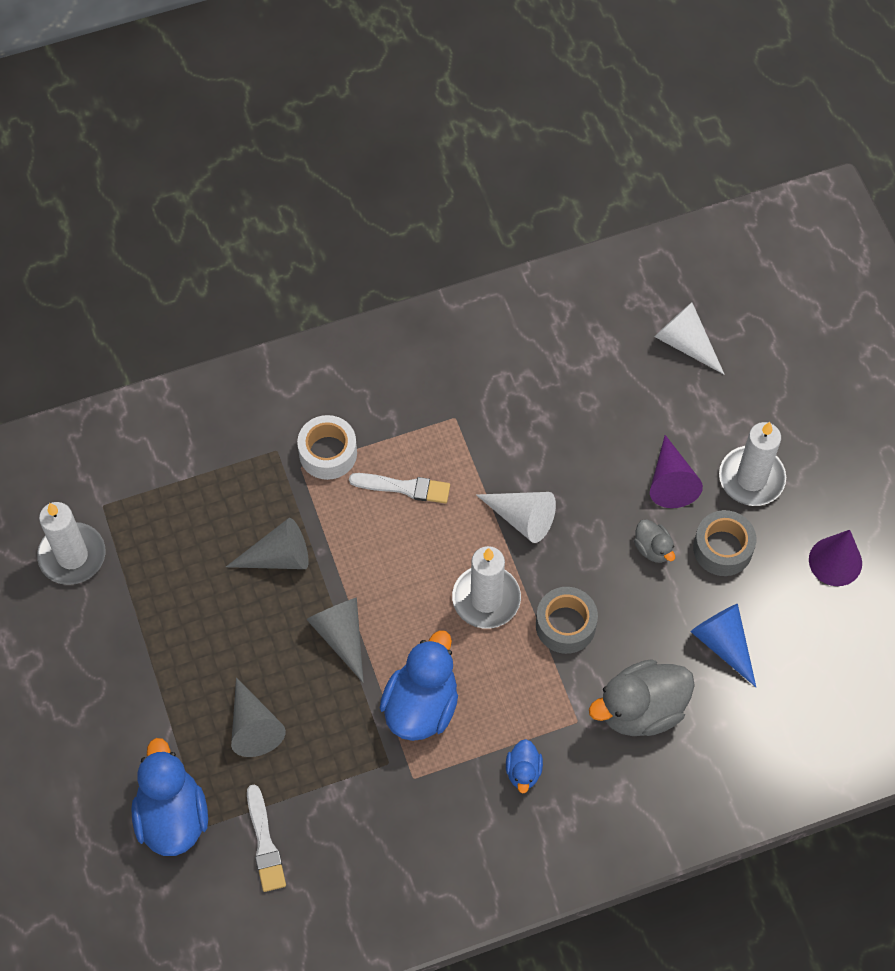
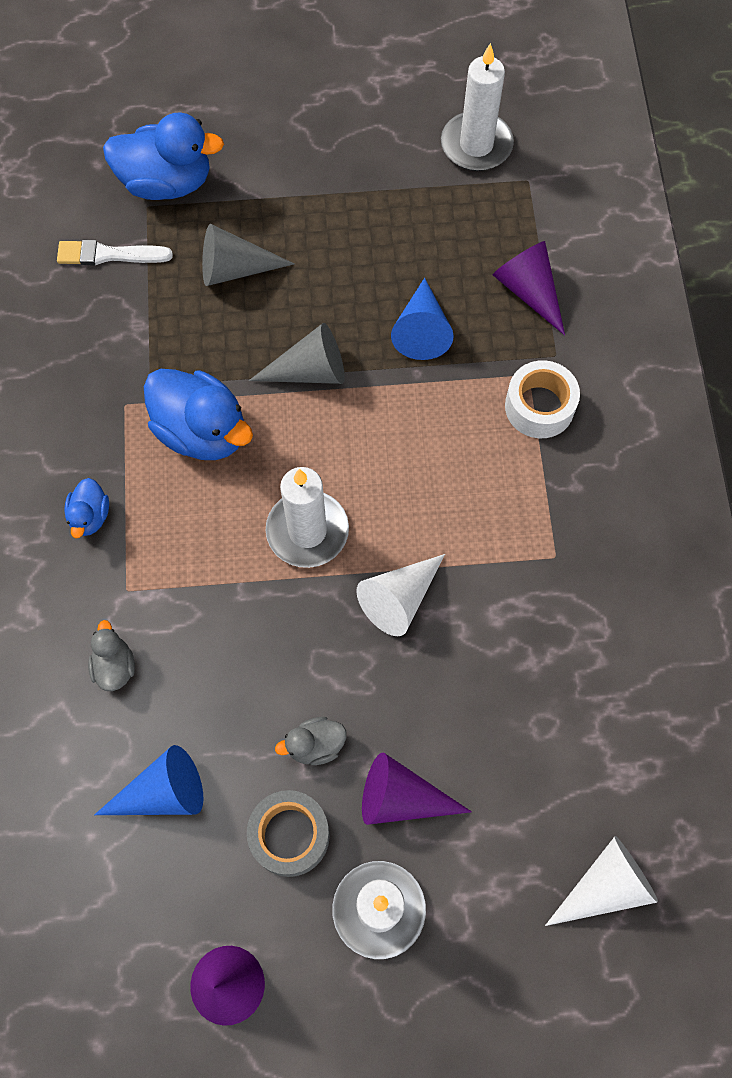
camera: 105 degrees right, 5 degrees up
grey cone [226,518,309,569] -> blue cone [391,278,454,360]
white brush [349,473,450,503] -> none
blue duck [506,739,543,793] -> blue duck turned 105 degrees counterclockwise [64,478,109,538]
grey tape [536,587,598,654] -> none
grey duck [589,659,695,736] -> grey duck [88,620,135,691], size x0.50
none -> purple cone [493,241,565,336]

